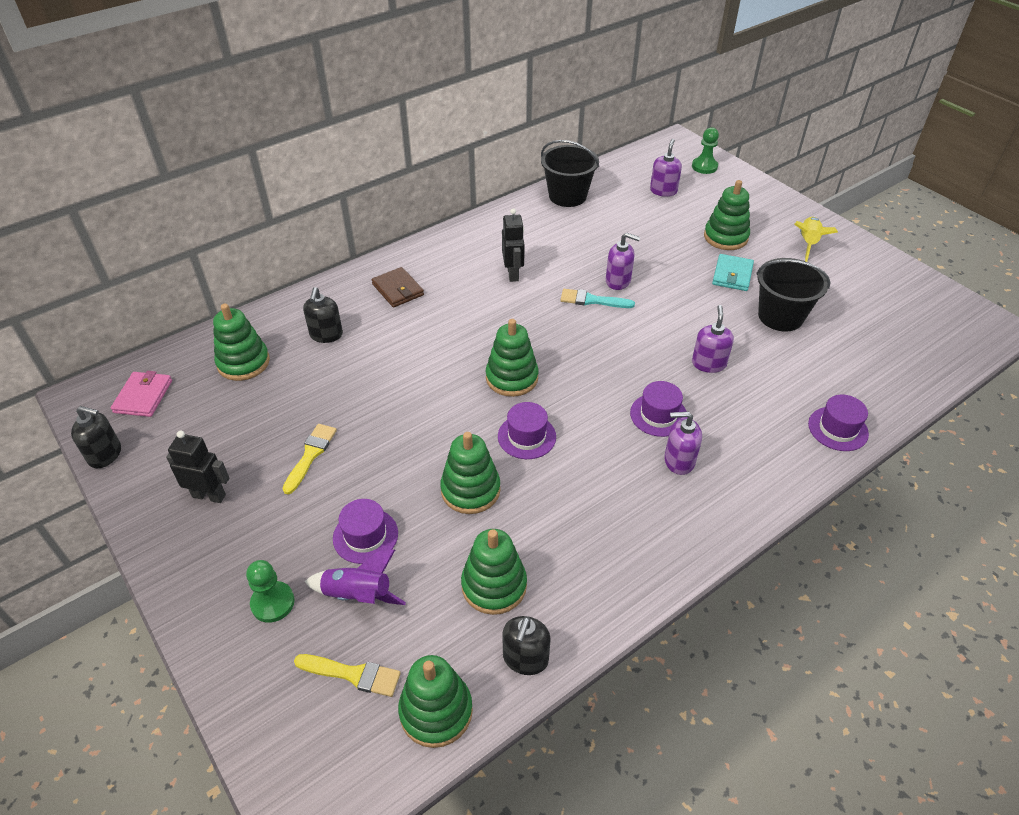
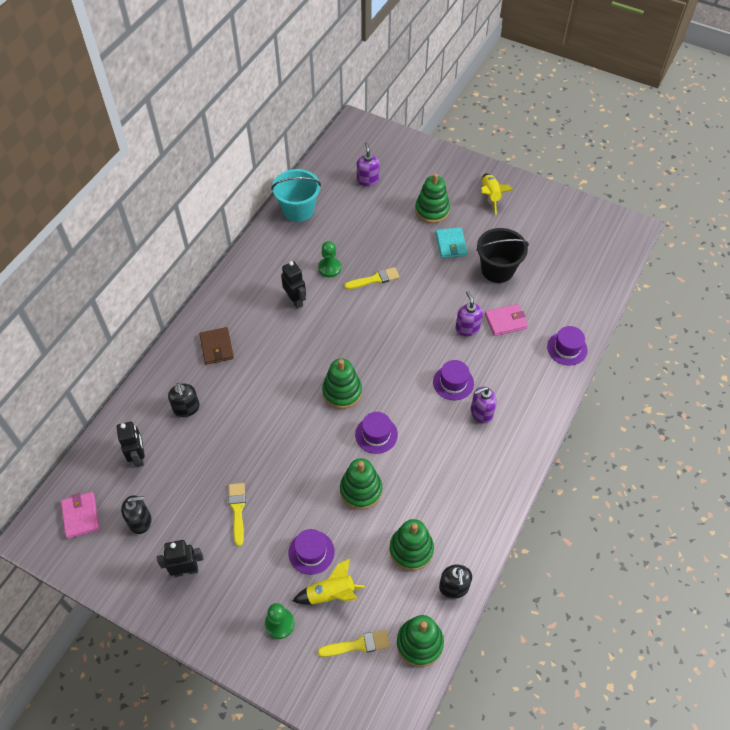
camera: 25 degrees left, 10 degrees up
black soap dispenser [71,406,121,468] -> black soap dispenser moved to [121,495,151,534]
green stacking toy [213,304,270,381] -> black robot [117,421,145,467]
purple rocket [305,550,406,605] -> yellow rocket [293,558,365,605]
brown wallet [372,267,424,308] -> brown wallet turned 45 degrees clockwise [199,327,234,365]
black bucket [541,140,599,207] -> turquoise bucket [271,169,321,222]
turquoise brush [560,289,635,308] -> none
purple soap dispenser [606,233,640,290] -> yellow brush [344,267,399,289]
green pawn [692,127,719,174] -> green pawn moved to [318,241,341,277]
none -> pink wallet [485,304,528,336]

